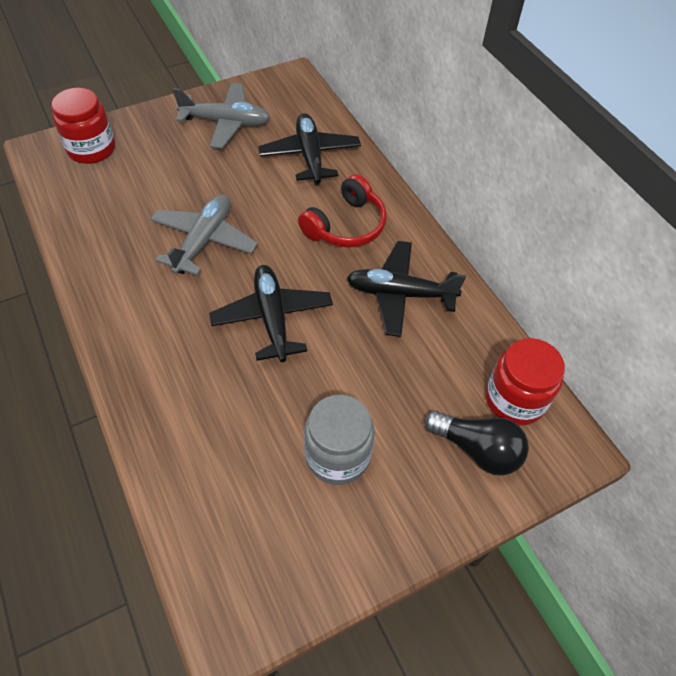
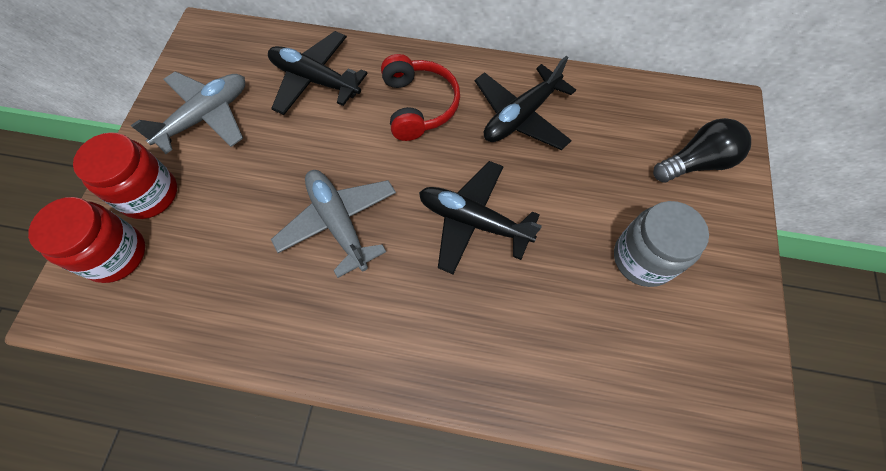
camera: 50 degrees left, 10 degrees up
red jar [486,338,565,426] -> red jar moved to [73,132,177,219]

